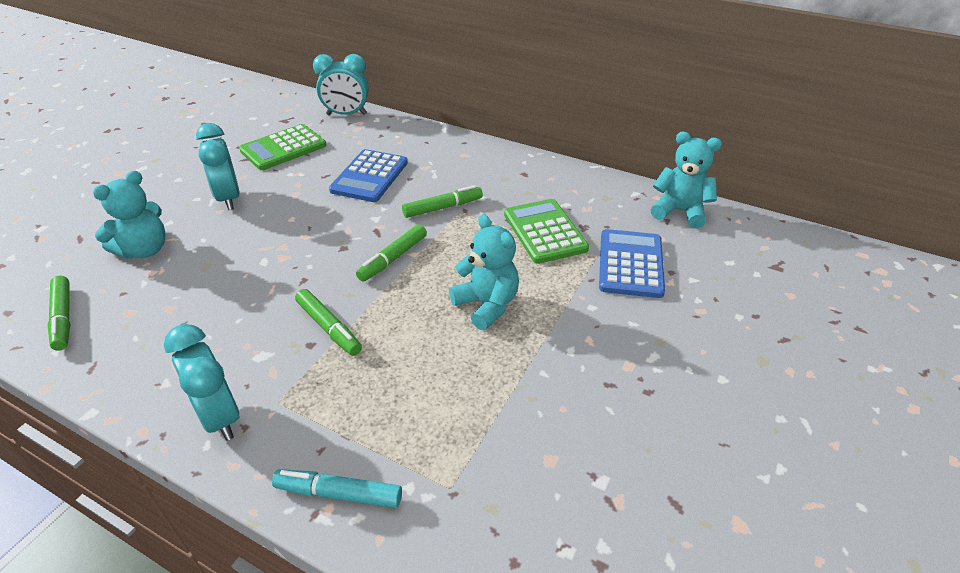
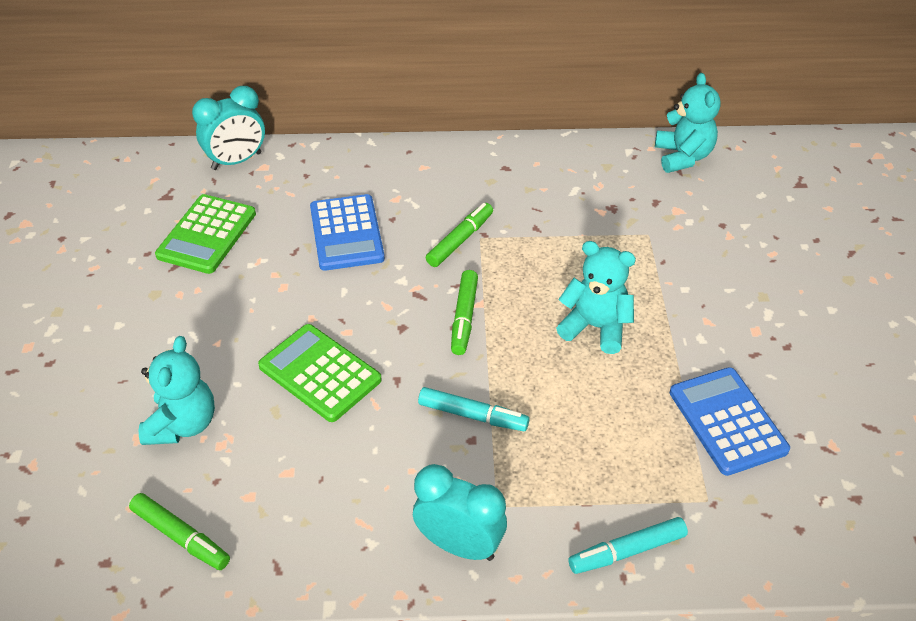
camera: 30 degrees left, 5 degrees up
turquoise clock [196,123,240,210] -> none
green marker [295,289,362,356] -> turquoise marker [418,387,530,431]
green calculator [504,199,589,264] -> green calculator moved to [258,324,382,422]
blue calculator [599,229,665,298] -> blue calculator moved to [670,367,790,476]
turquoise teddy bear [651,132,722,228] -> turquoise teddy bear turned 90 degrees clockwise [655,73,721,173]

